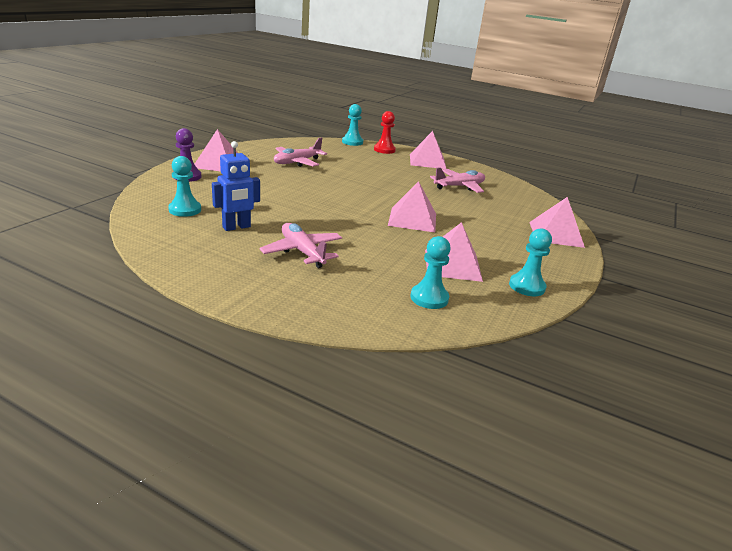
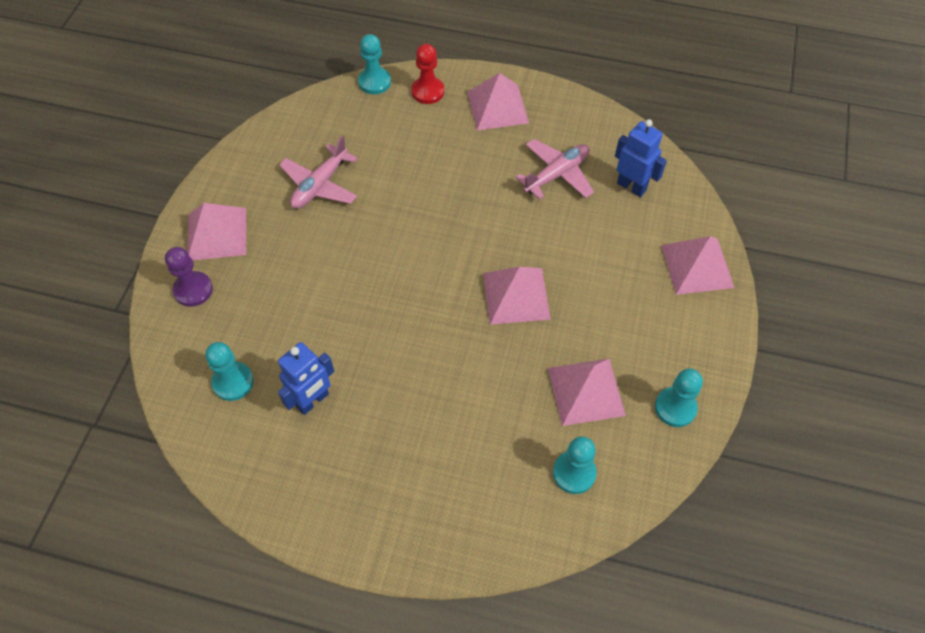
camera: 10 degrees left, 30 degrees up
pink plane [259,223,342,268] -> none
none -> blue robot [615,119,667,197]

